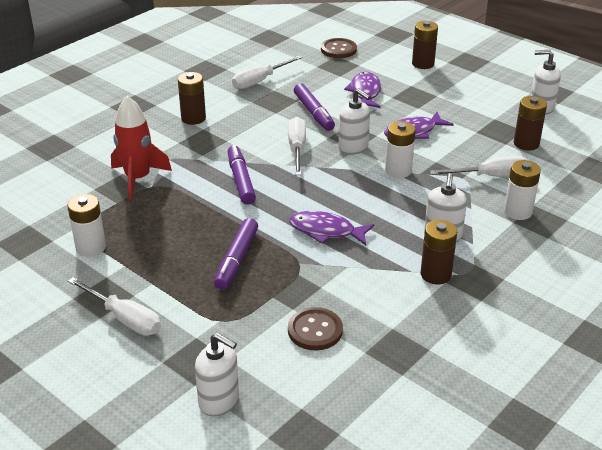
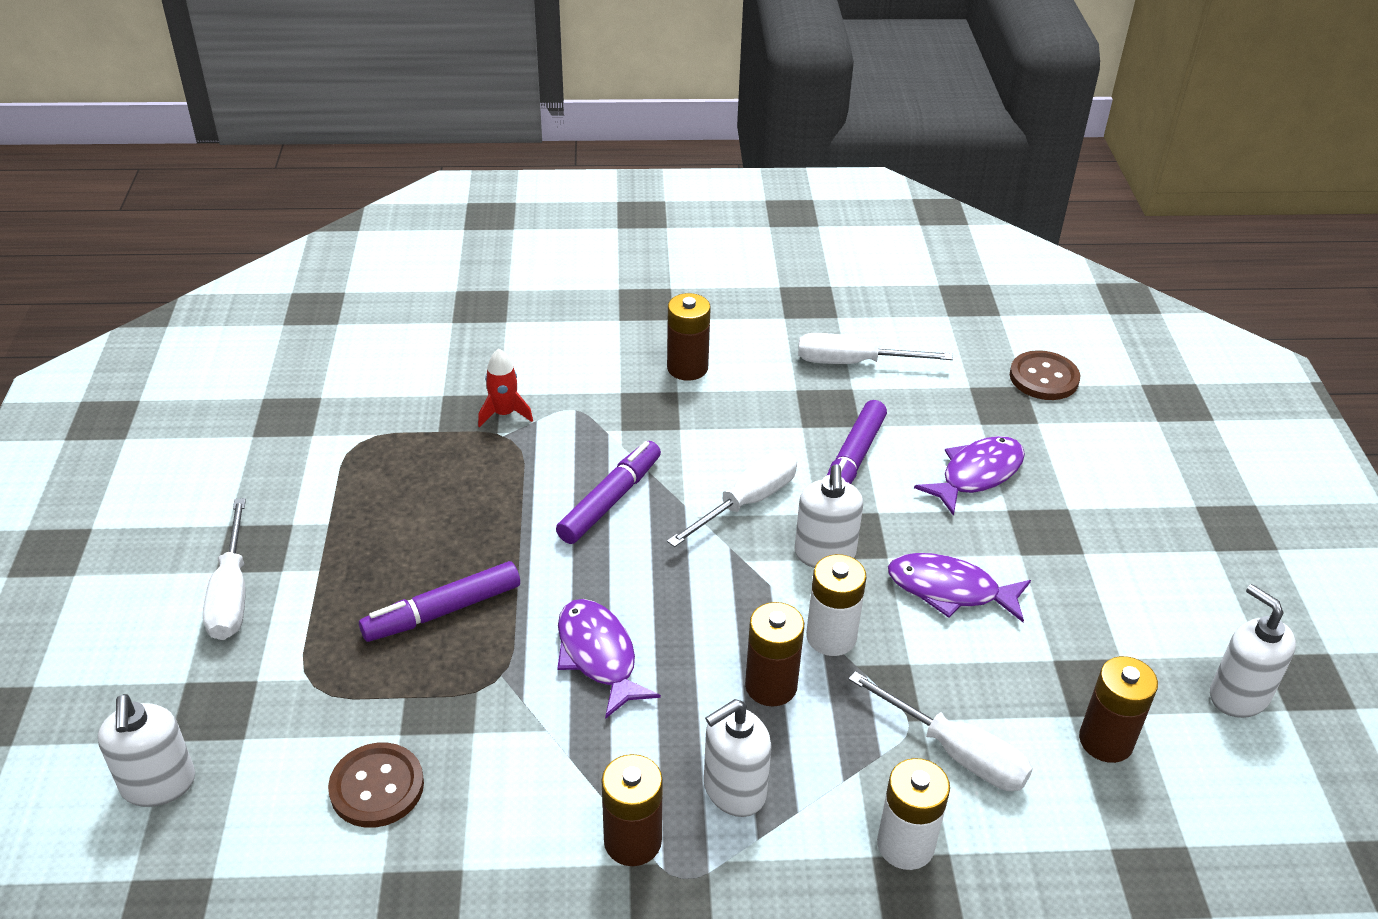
camera: 45 degrees right, 5 degrees up
white battery [67,194,106,257] -> none
red rocket [111,96,172,200] -> red rocket [478,349,533,427], size x0.55
brown battery [412,21,438,69] -> brown battery moved to [745,602,804,707]

